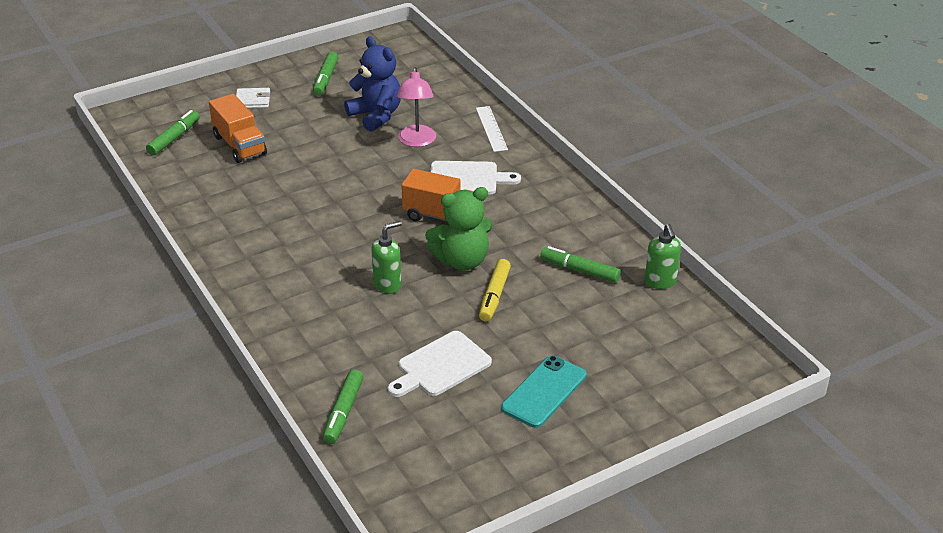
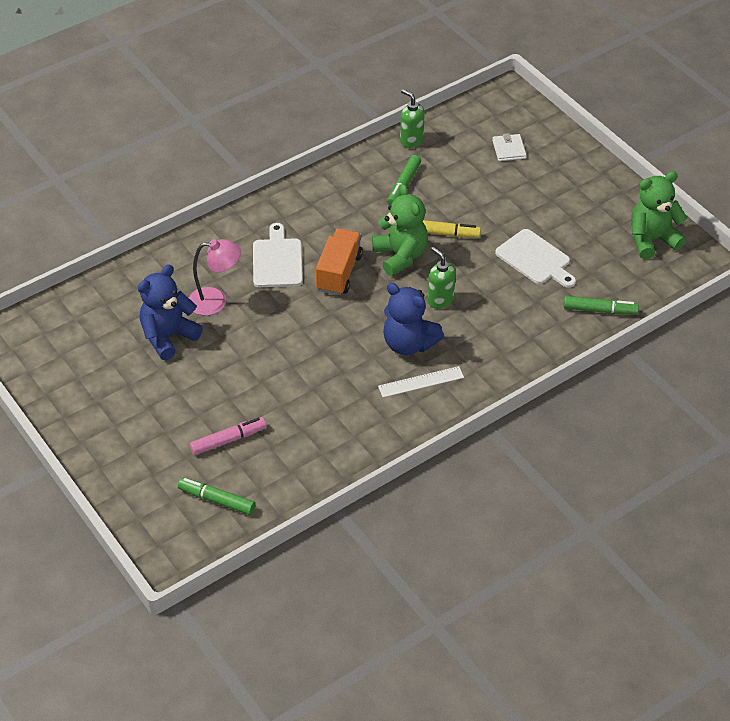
camera: 95 degrees left, 10 degrees up
orange truck [209,94,267,163] -> pink marker [189,417,266,455]
white wallet [236,88,270,108] -> white wallet moved to [492,133,526,161]
green marker [313,52,338,96] -> none
white ruler [476,106,508,152] -> white ruler moved to [378,366,464,398]
turquoise phone [501,355,587,428] -> none
green soap dispenser [645,224,681,289] -> green soap dispenser turned 120 degrees counterclockwise [400,89,425,148]
none -> blue teddy bear [383,283,444,355]
none -> green teddy bear [631,171,687,259]

